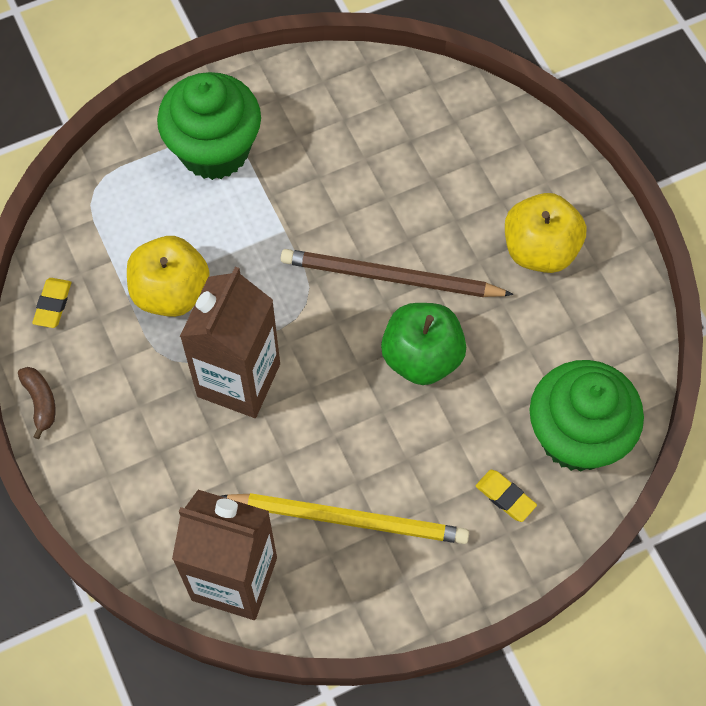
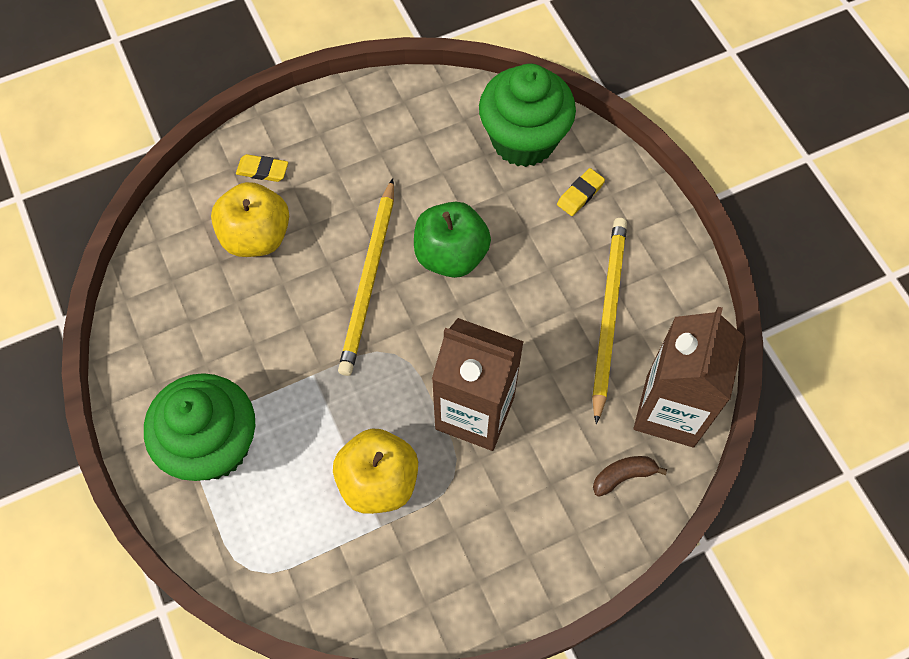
camera: 90 degrees left, 0 degrees up
brown banana [18,367,56,439] -> brown banana moved to [593,456,667,497]
yellow eraser [32,278,71,328] -> yellow eraser moved to [236,154,288,182]
brown pencil [281,249,514,297] -> yellow pencil [338,178,394,376]
yellow apple [505,193,586,273] -> yellow apple moved to [211,182,289,257]

